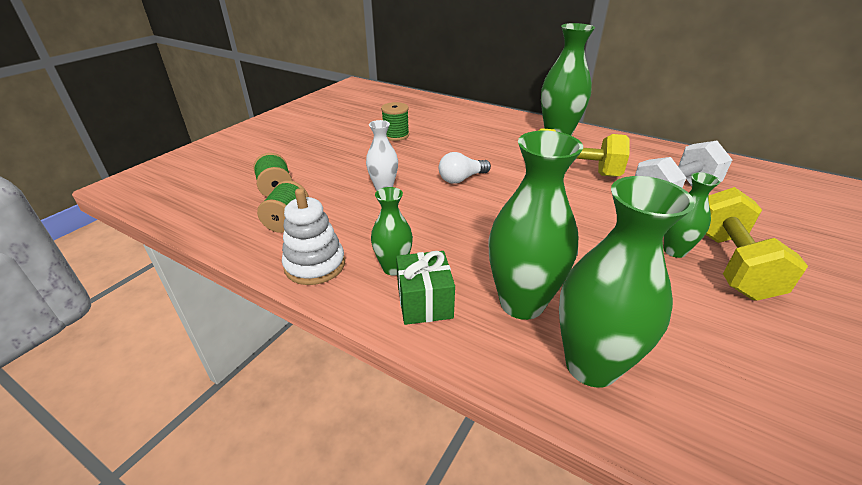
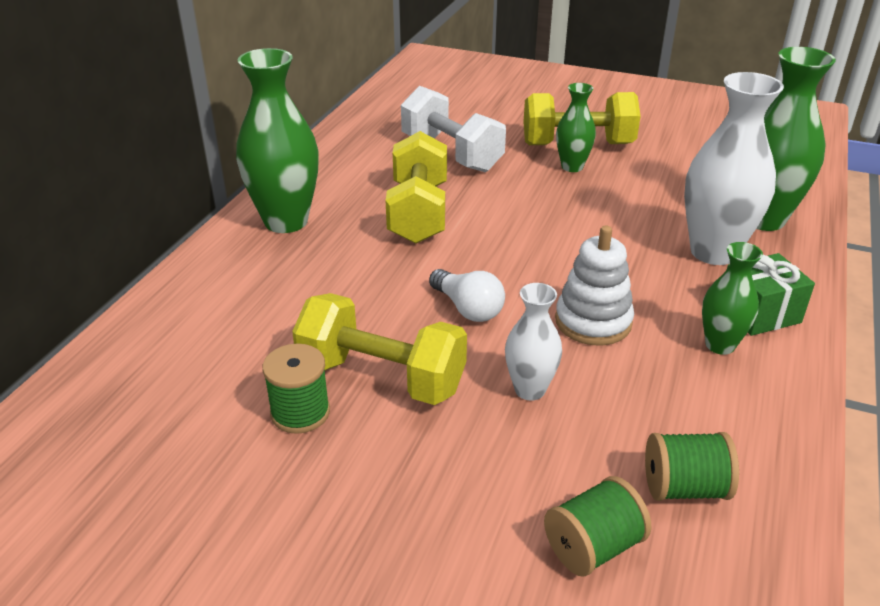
camera: 100 degrees left, 0 degrees up
white stacking toy [282,188,345,285] -> white stacking toy moved to [555,225,634,345]
green vase [488,131,583,320] -> white vase [684,72,784,265]
none -> yellow dumbbell [292,293,467,405]

